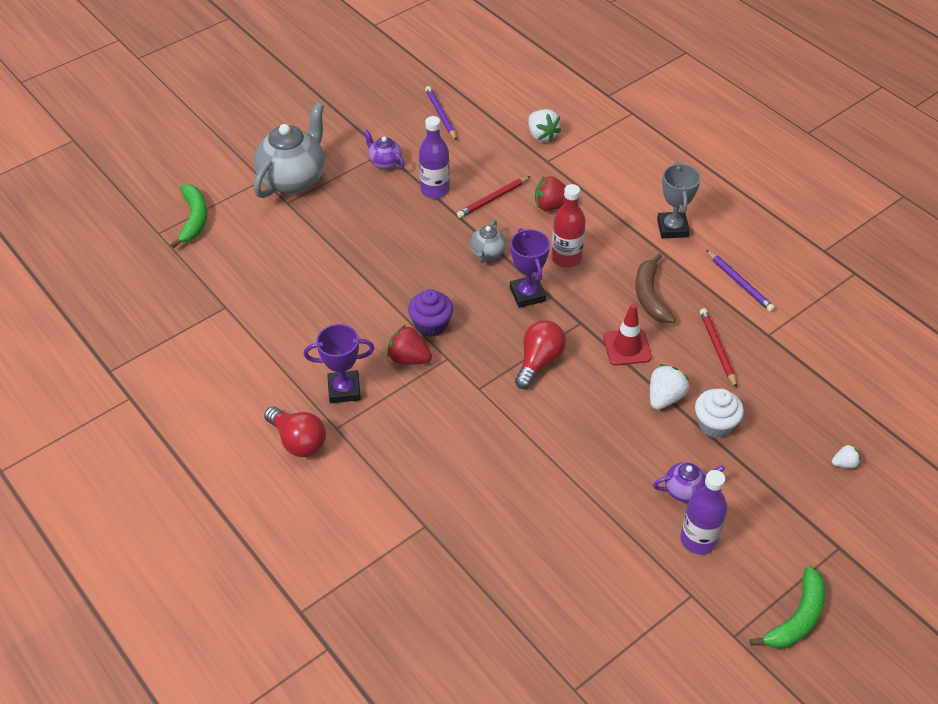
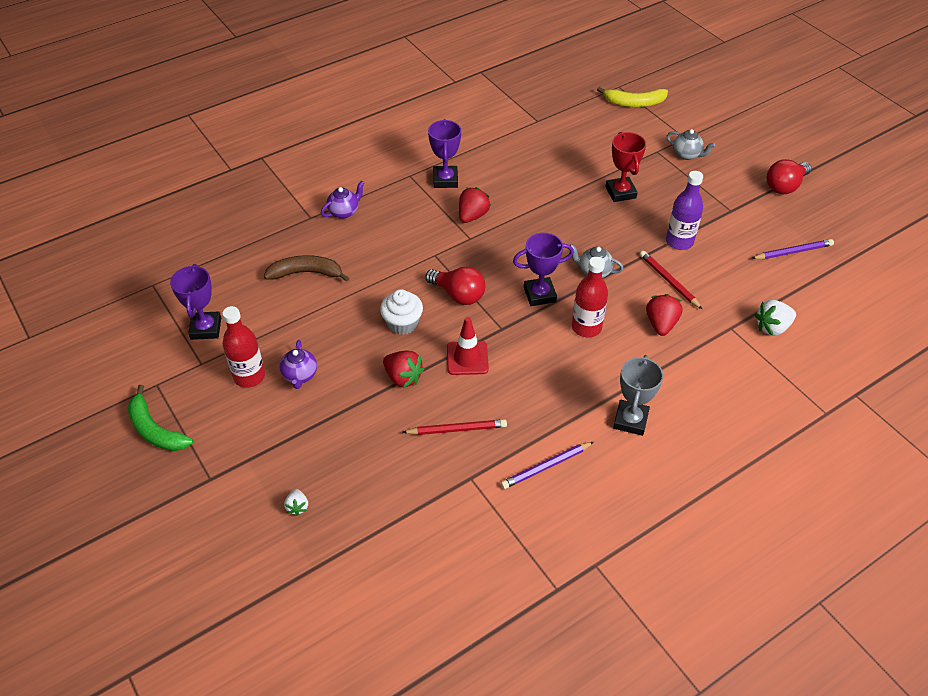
camera: 95 degrees right, 0 degrees up
green banana [170,184,208,248] -> yellow banana [597,87,668,107]
grey teapot [254,102,325,198] -> grey teapot [667,129,715,160], size x0.48
red light bulb [264,406,326,457] -> red light bulb moved to [766,159,811,194]
purple teapot [363,129,405,170] -> purple teapot moved to [321,180,364,219]
purple cupcake [408,289,453,337] -> none
brown banana [635,253,676,323] -> brown banana moved to [264,255,349,282]
white strawberry [650,364,689,410] -> red strawberry [383,351,425,388]
grey trophy [657,162,701,238] -> grey trophy turned 75 degrees counterclockwise [613,355,664,436]
purple bottle [680,470,727,555] -> red bottle [222,306,265,388]
white cupcake [695,389,744,438] -> white cupcake moved to [380,289,423,335]
none -> purple trophy [170,264,221,340]
none -> red trophy [605,132,646,202]

